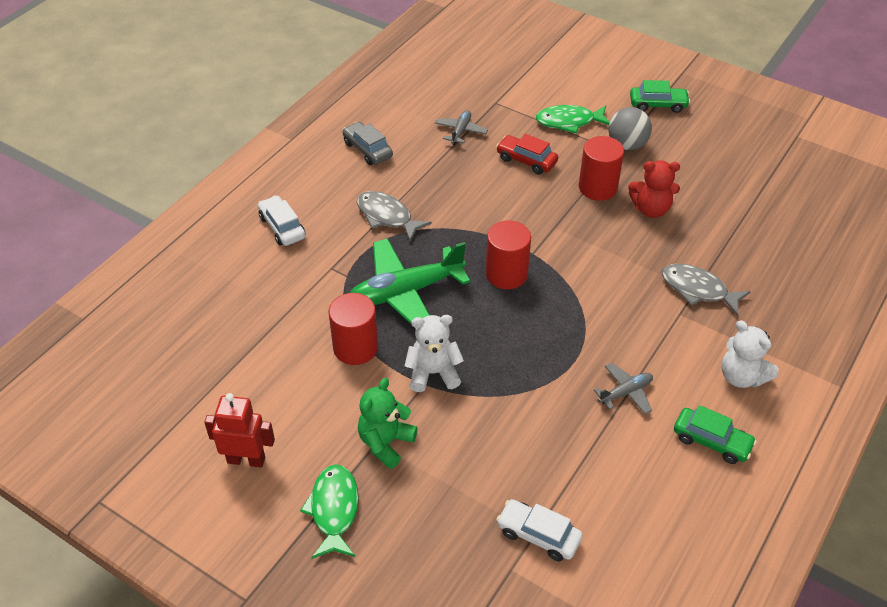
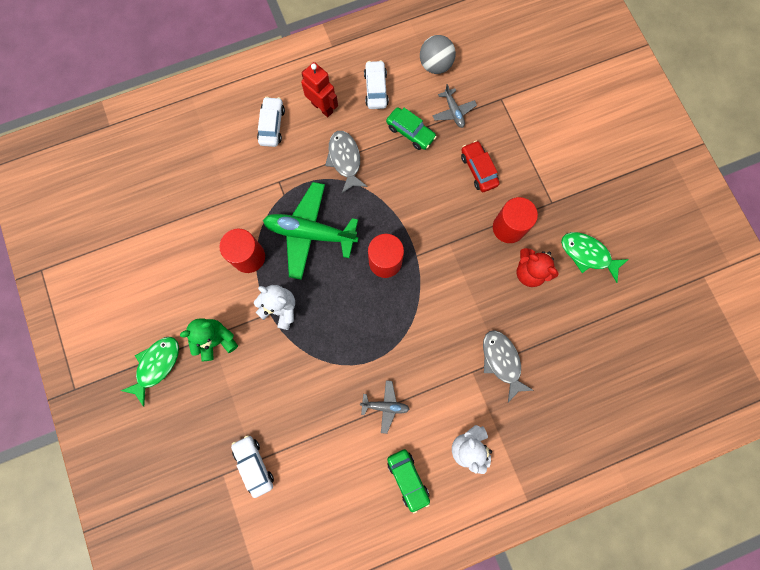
camera: 35 degrees right, 30 degrees up
red robot [204,393,275,468] -> red robot moved to [301,62,338,117]
grey car [342,122,393,165] -> white car [364,60,389,109]
grey plane [435,110,488,145] -> grey plane turned 105 degrees clockwise [432,84,477,128]
green fish [536,105,610,133] -> green fish moved to [561,232,629,283]
grey ball [608,107,652,150] -> grey ball moved to [420,35,456,74]
green car [630,80,690,113] -> green car moved to [386,107,437,150]

